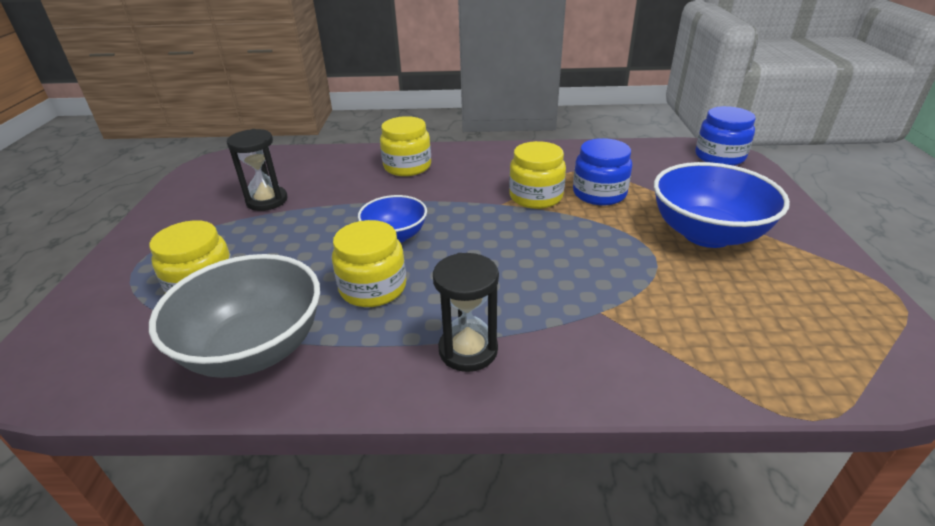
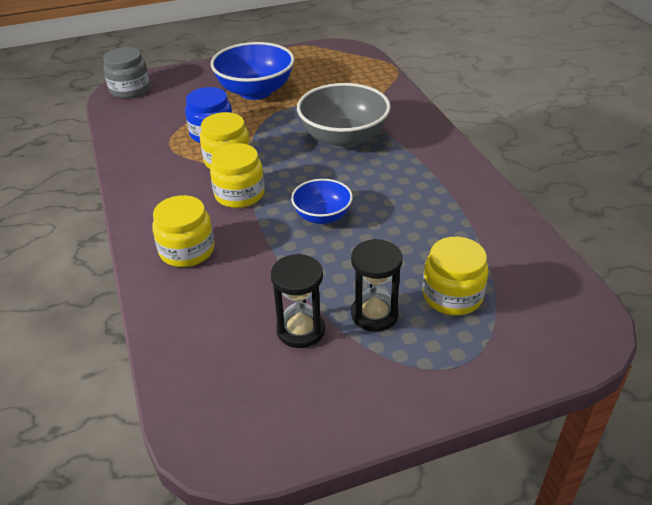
camera: 110 degrees left, 5 degrees up
grey bowl [149,254,320,378] -> grey bowl moved to [297,83,391,149]
yellow jar [332,220,406,307] -> yellow jar moved to [210,143,265,208]
black hourglass [433,253,499,372] -> black hourglass moved to [351,239,402,332]
blue jar [695,106,756,166] -> grey jar [103,47,150,98]

